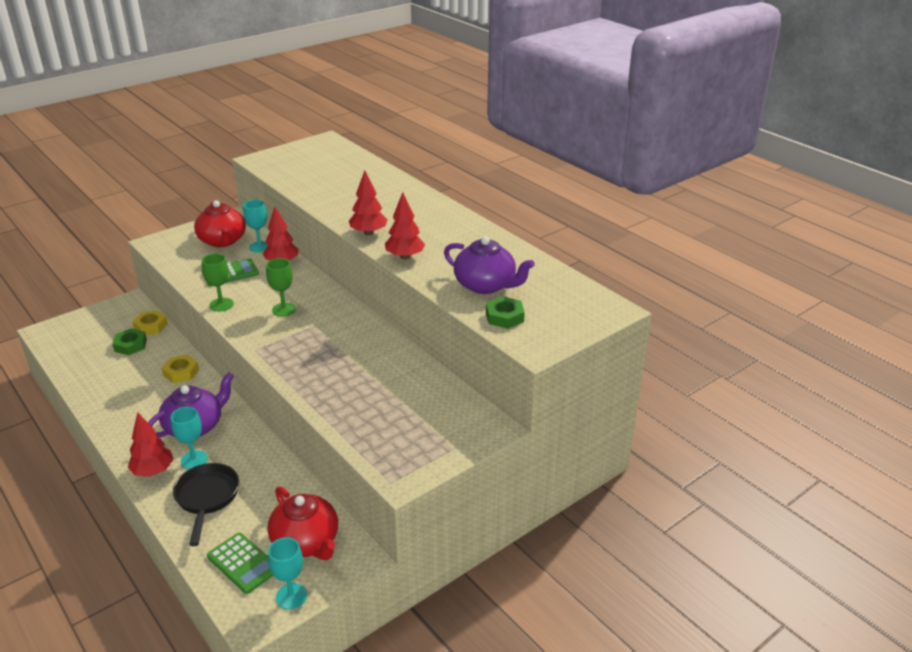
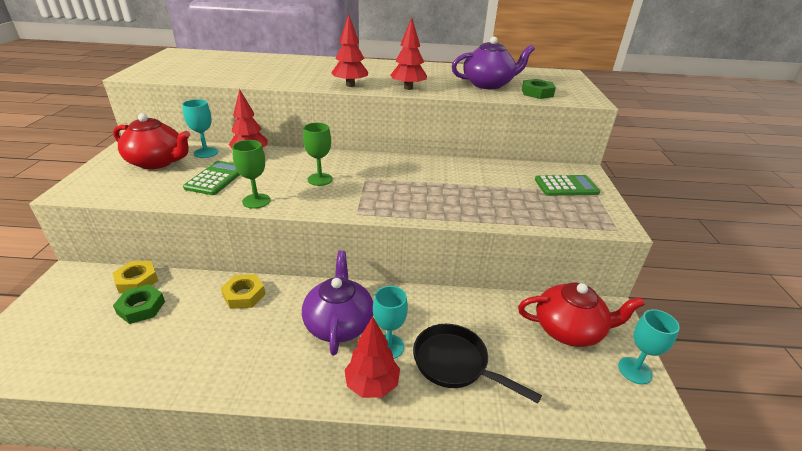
camera: 50 degrees left, 0 degrees up
green calculator [207,533,273,594] -> green calculator moved to [535,175,600,196]

